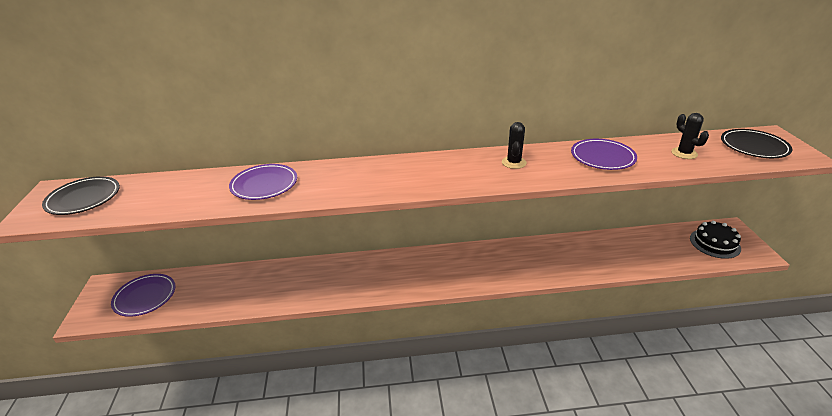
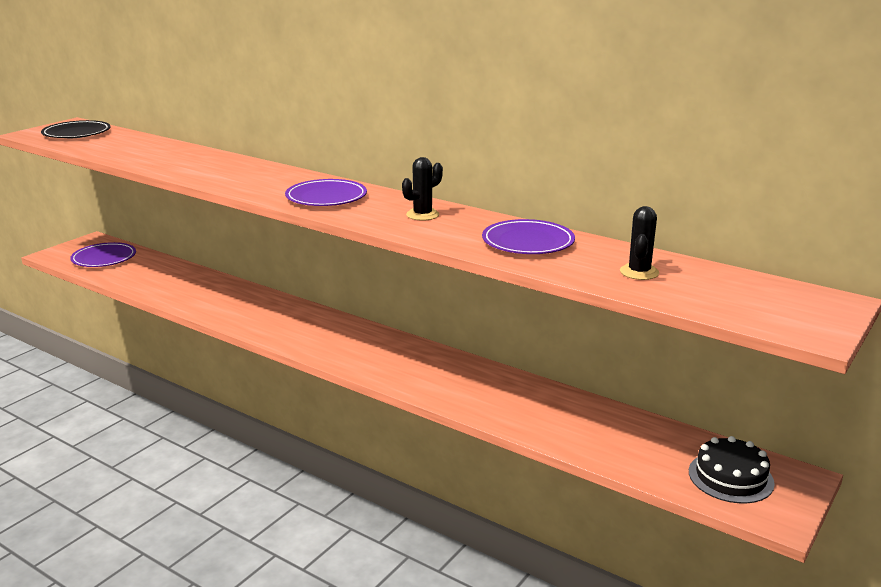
camera: 40 degrees right, 10 degrees down
purple plate [229,164,297,200] -> purple plate moved to [285,179,367,206]
black plate [721,129,792,158] -> none

